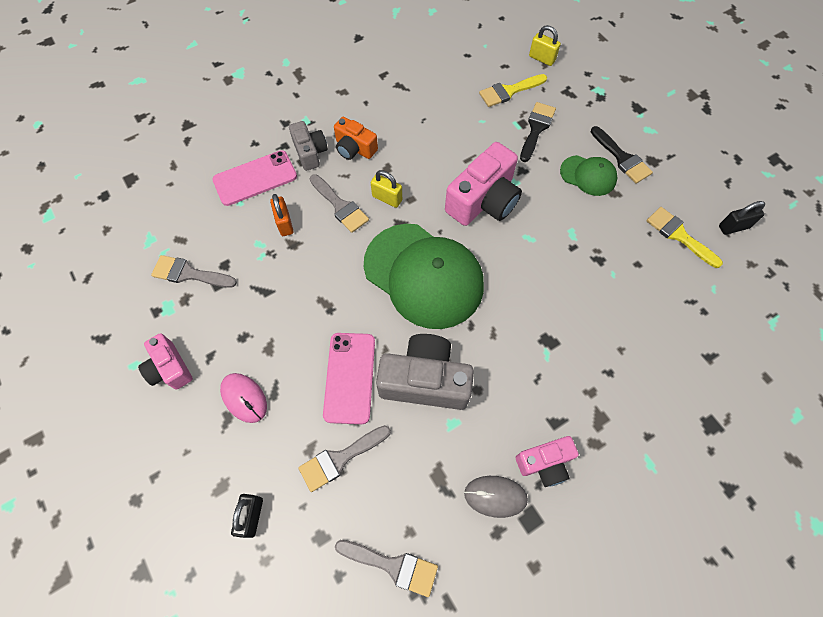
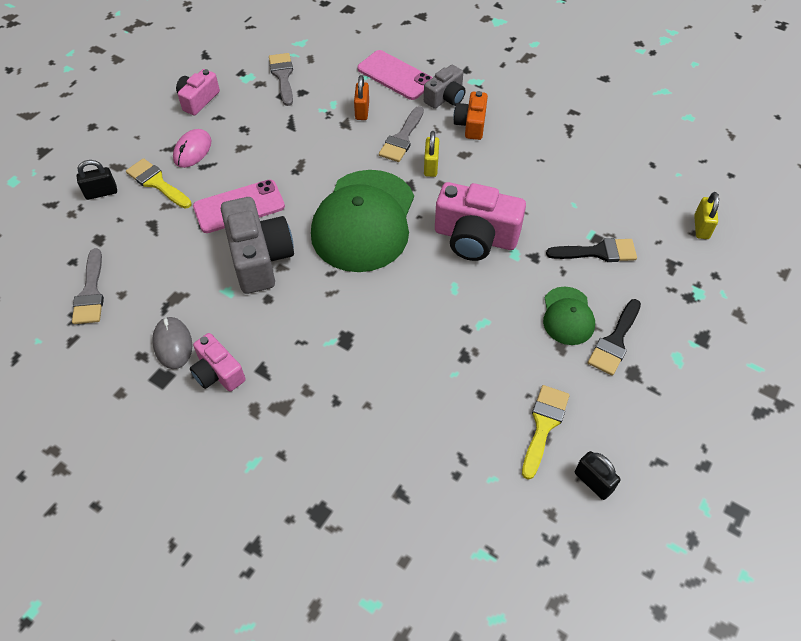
camera: 65 degrees right, 10 degrees down
orange padlock [270,194,294,236] -> orange padlock turned 45 degrees counterclockwise [354,75,369,120]
grey brush [299,425,391,492] -> none
yellow brush [479,74,547,107] -> yellow brush moved to [126,158,192,208]

